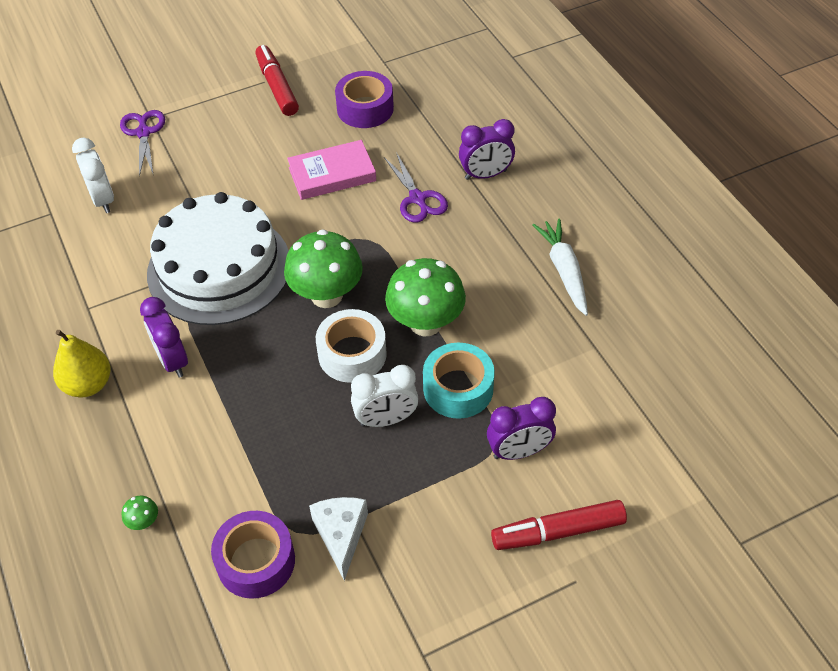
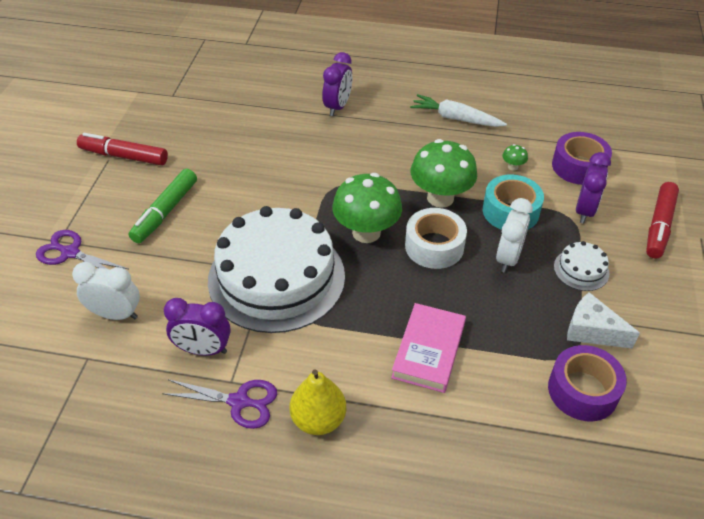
camera: 55 degrees left, 5 degrees down
green mushroom [122,495,158,530] -> green mushroom moved to [503,144,528,171]
purple clock [140,297,188,378] -> purple clock moved to [164,298,231,356]
pink book [287,140,376,200] -> pink book moved to [391,303,466,393]
purple tape [335,71,394,128] -> purple tape moved to [552,132,612,185]
purple scissors [384,152,448,223] -> purple scissors moved to [162,379,277,429]
none -> green marker [129,169,197,243]
none -> white cake [554,241,609,291]

